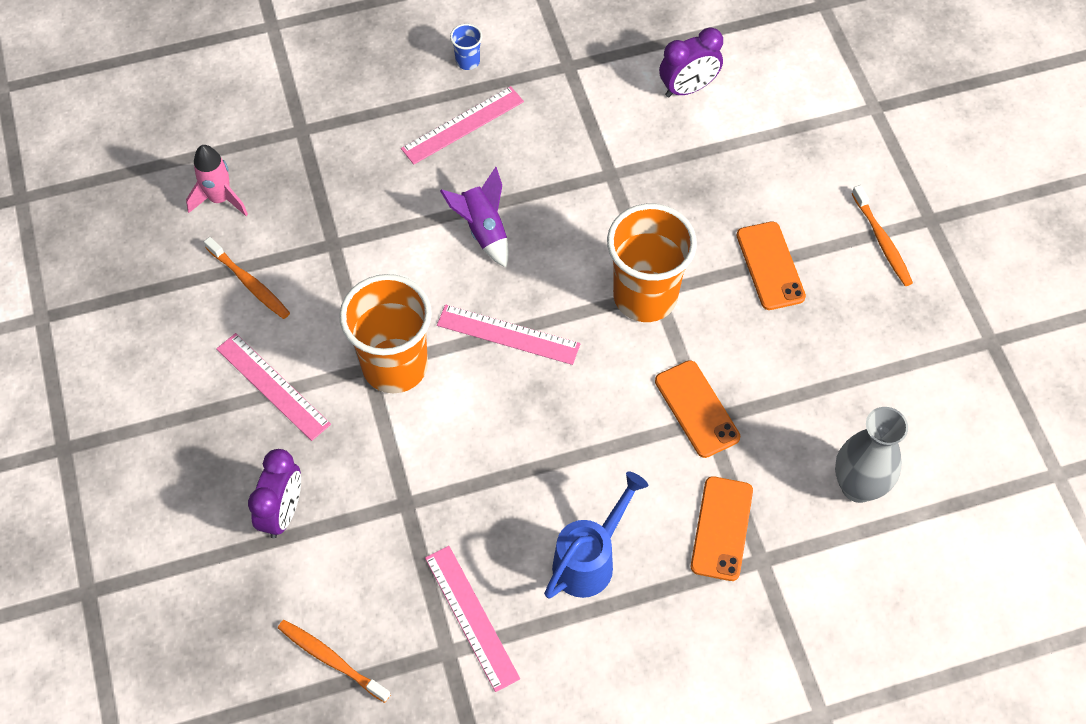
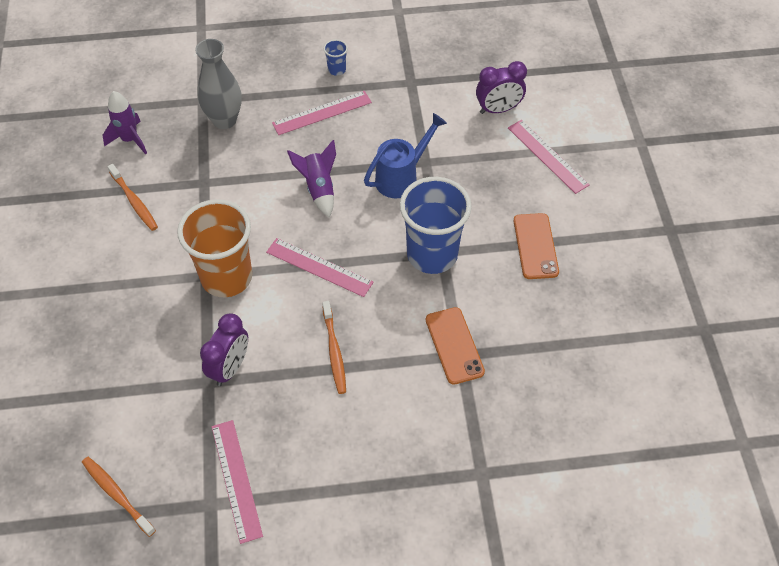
camera: 10 degrees right, 5 degrees down
pink rocket [186,145,248,216] -> purple rocket [102,91,147,154]
pink ruler [216,333,331,441] -> pink ruler moved to [508,120,590,194]
purple clock [248,449,301,538] -> purple clock moved to [200,313,248,386]
blue watering can [544,471,648,599] -> blue watering can moved to [364,113,447,198]
orange cup [607,204,697,322] -> blue cup [400,177,472,274]
orange phone [691,476,753,581] -> none
grey vase [835,407,908,503] -> grey vase moved to [195,39,242,129]
orange toothbrush [852,185,913,286] -> orange toothbrush moved to [322,301,346,394]

